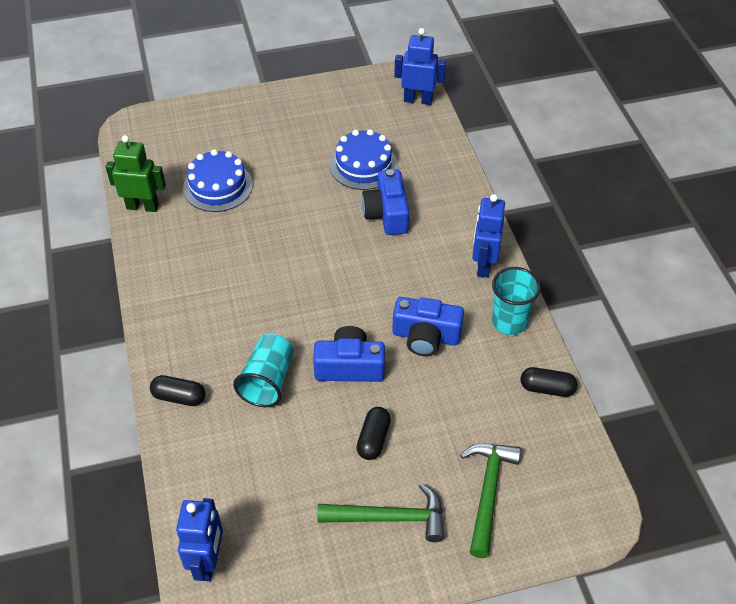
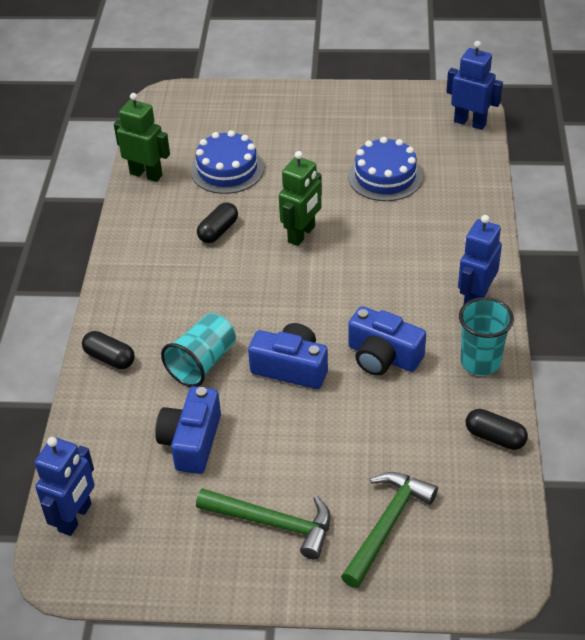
camera: 20 degrees right, 5 degrees down
black capsule [356,407,391,460] -> black capsule moved to [197,202,238,243]
blue camera [362,169,409,235] -> blue camera moved to [155,386,221,474]
none -> green robot [279,151,322,246]

